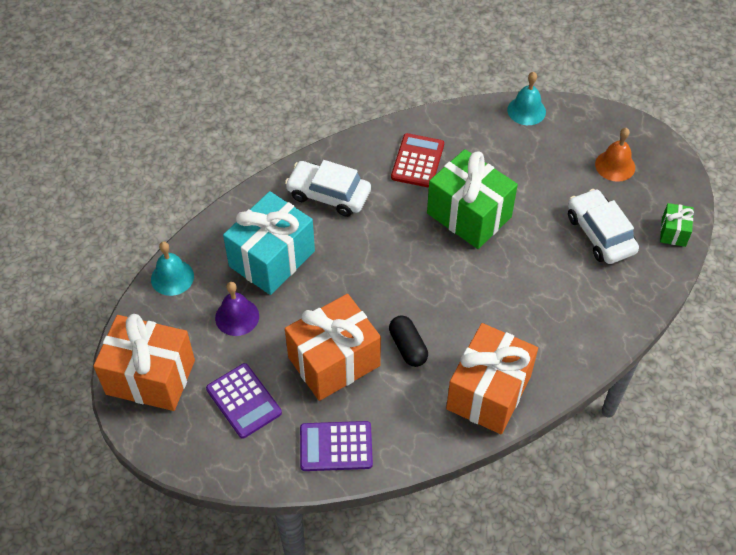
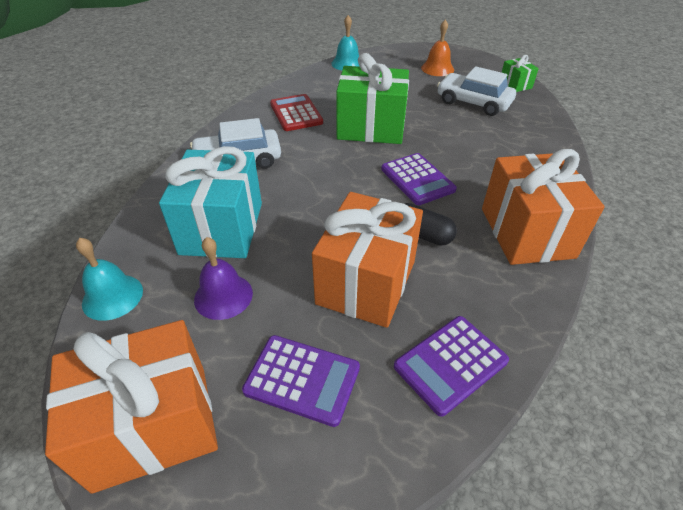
camera: 35 degrees left, 10 degrees down
none -> purple calculator [381,153,457,205]

